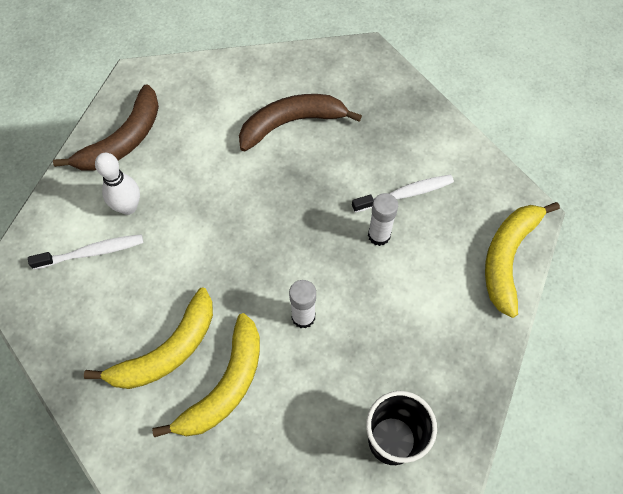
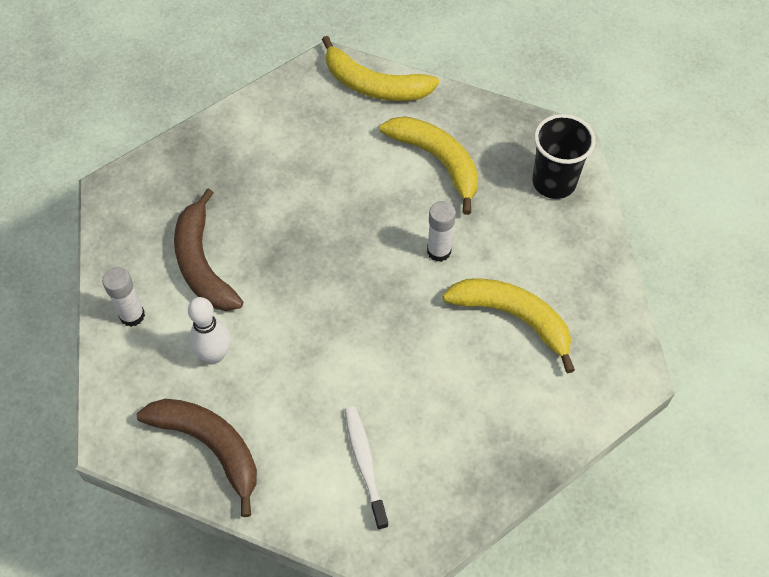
camera: 90 degrees left, 5 degrees down
yellow banana [84,288,213,389] -> yellow banana moved to [380,116,478,215]
white bowling pin [95,153,140,215] -> white bowling pin moved to [188,297,231,364]
white toothbrush [352,174,454,213] -> none
white glue stick [368,193,398,246] -> white glue stick moved to [102,267,145,327]

